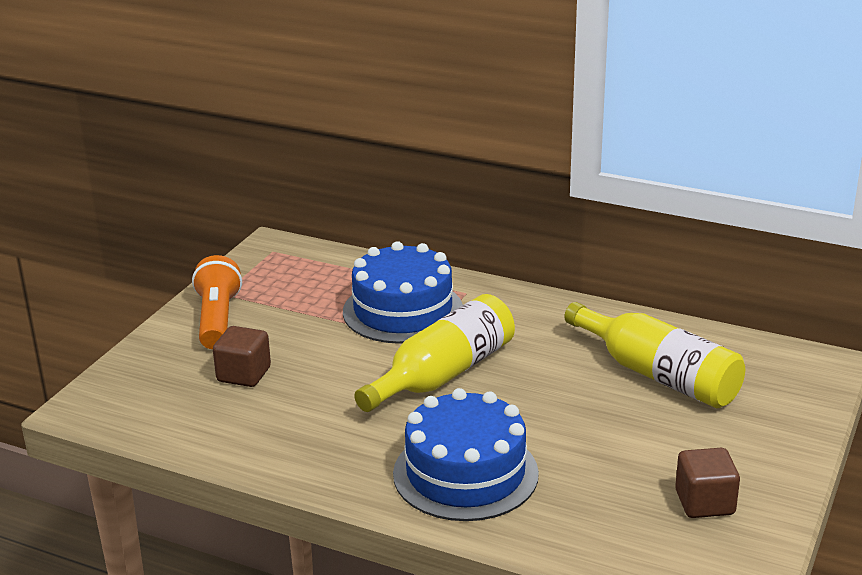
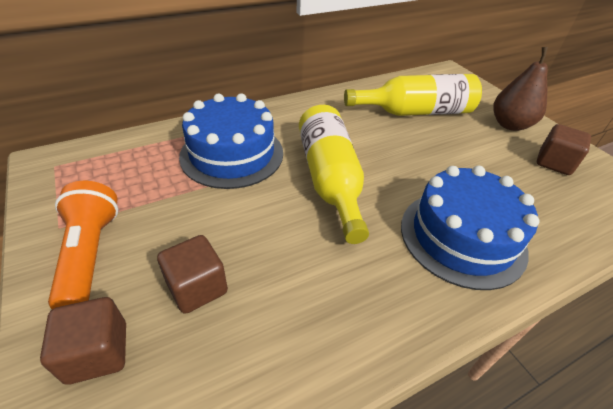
camera: 55 degrees left, 15 degrees up
orange flashlight [192,255,242,349] -> orange flashlight turned 45 degrees clockwise [48,181,118,309]
none -> brown cube [40,297,126,385]
none -> brown pear [493,47,548,131]

